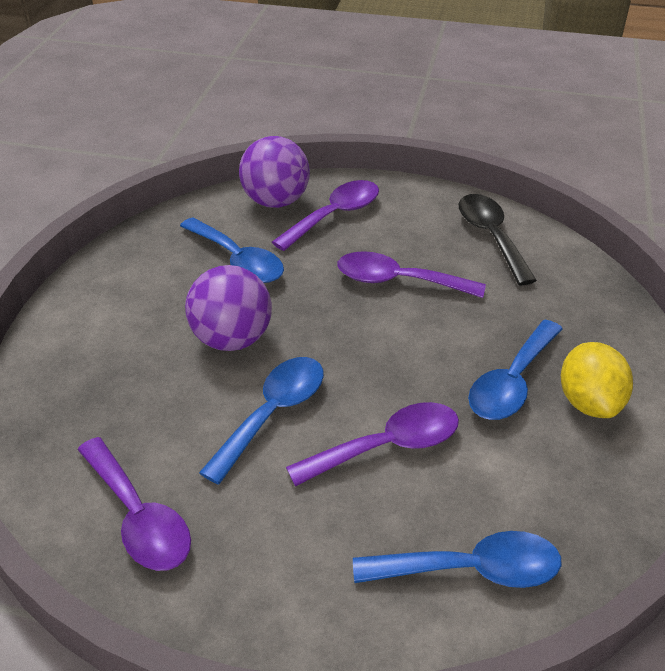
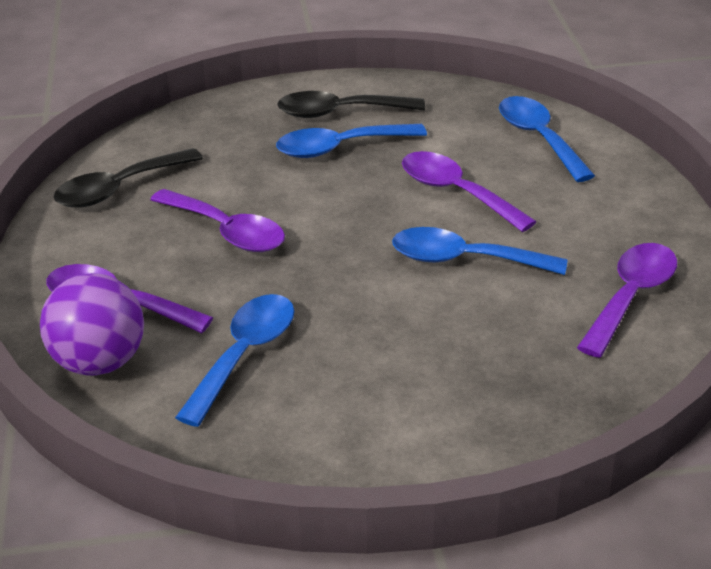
camera: 110 degrees left, 5 degrees down
purple ball [185,265,272,351] -> none
purple spoon [337,251,486,298] -> purple spoon turned 45 degrees counterclockwise [150,189,285,252]
blue spoon [468,320,562,420] -> blue spoon turned 150 degrees clockwise [276,124,427,158]
yellow lemon [561,342,633,418] -> black spoon [277,91,425,118]

